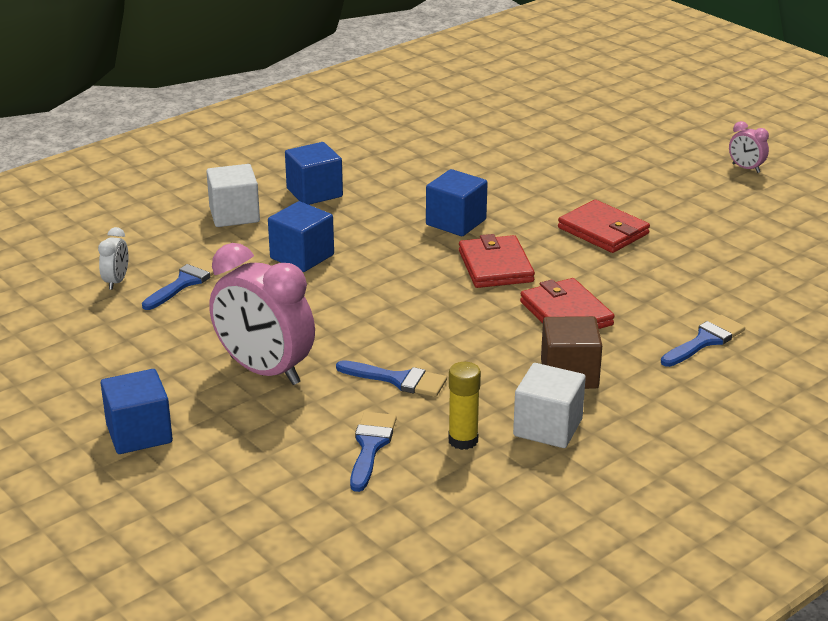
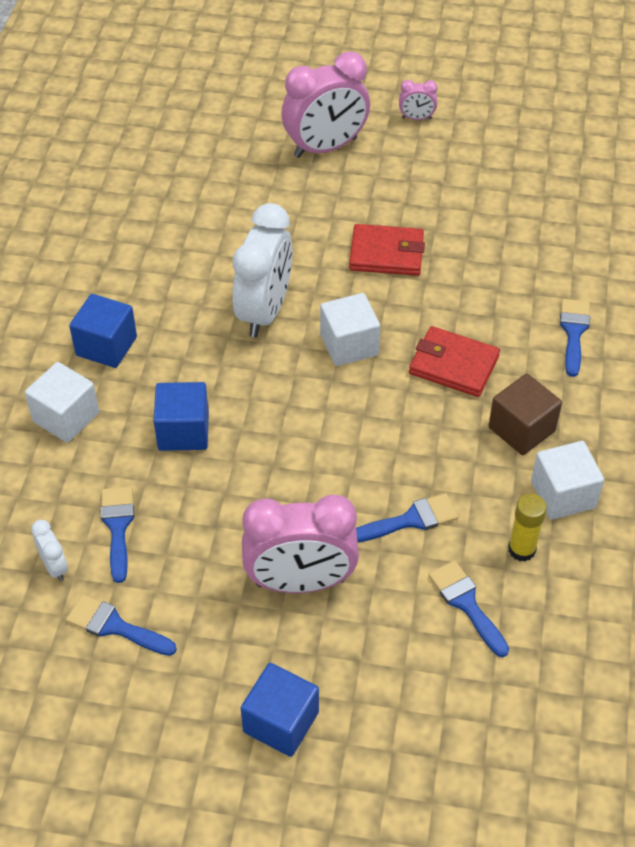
camera: 40 degrees left, 20 degrees up
blue cube [426,169,488,236] -> white clock [232,203,292,337]
red wallet [459,234,535,288] -> white cube [320,293,380,366]
none -> blue brush [66,594,177,656]
none -> pink clock [281,51,370,158]

